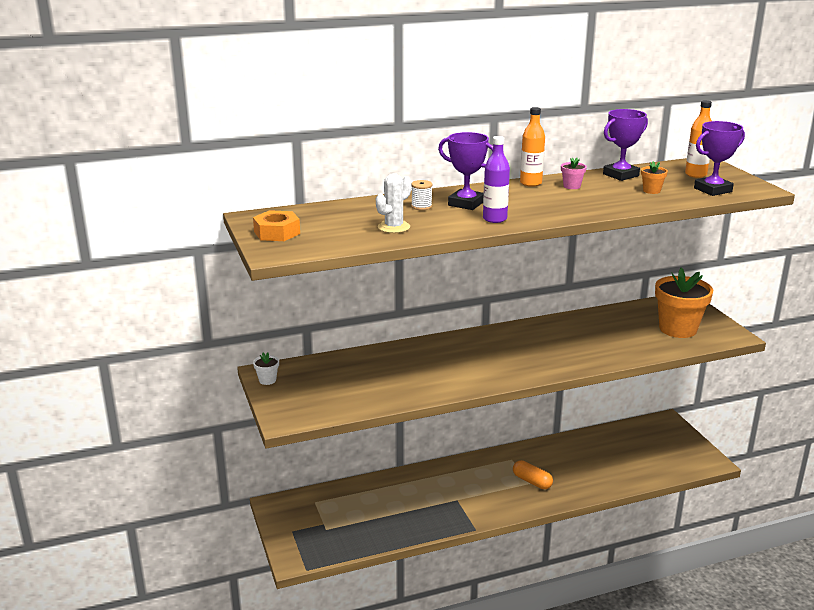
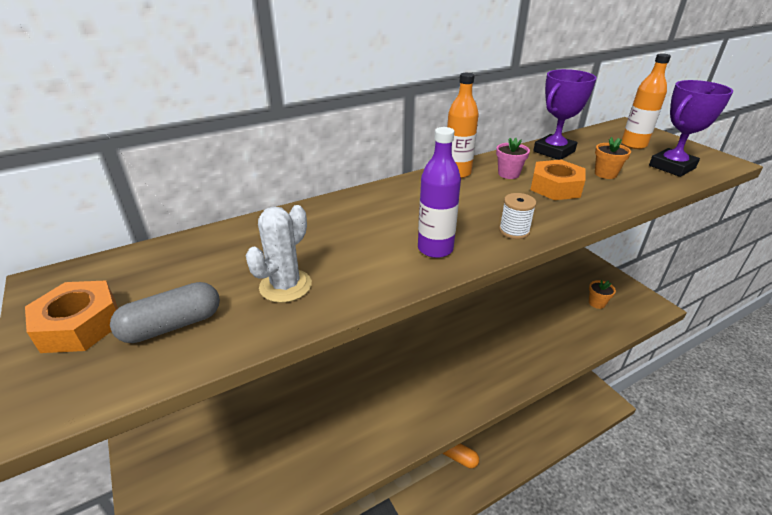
camera: 10 degrees left, 10 degrees up
white flower pot [253,353,279,385] -> none
white spool [411,180,433,210] -> white spool moved to [499,193,536,239]
purple trophy [438,132,493,210] -> none
orange flower pot [655,268,713,338] -> orange flower pot [589,280,616,309], size x0.42
none -> grey capsule [110,282,220,343]
none -> orange nut [530,160,585,200]

